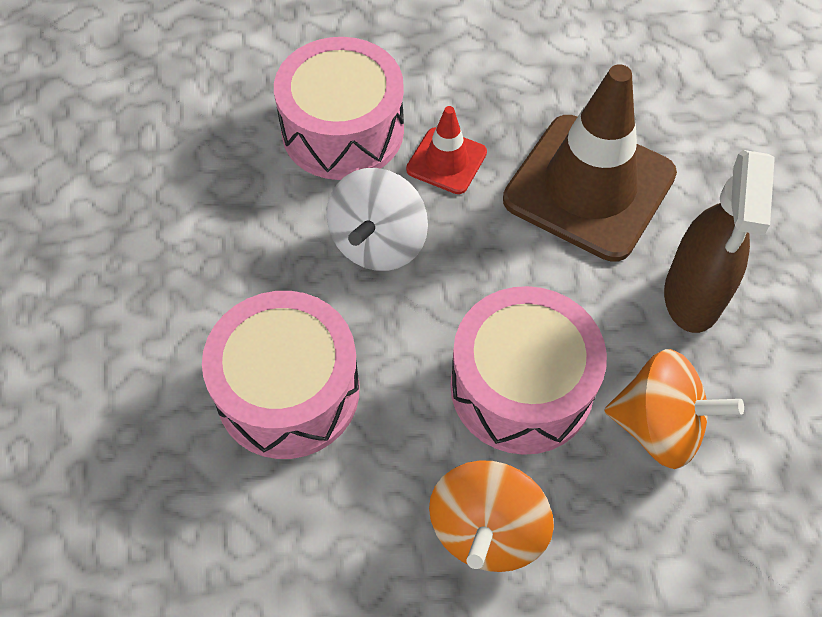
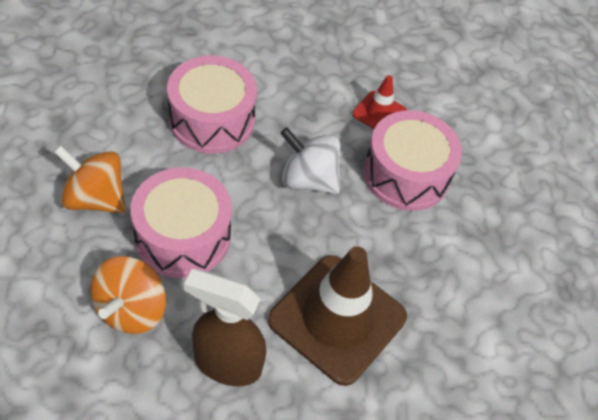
camera: 90 degrees right, 5 degrees down
red traffic cone [406,106,487,194] -> red traffic cone moved to [352,75,407,129]

